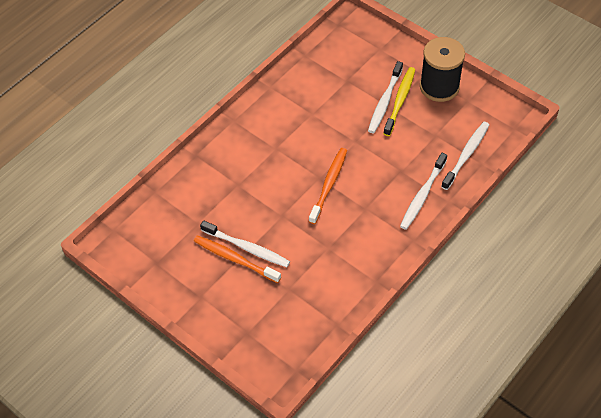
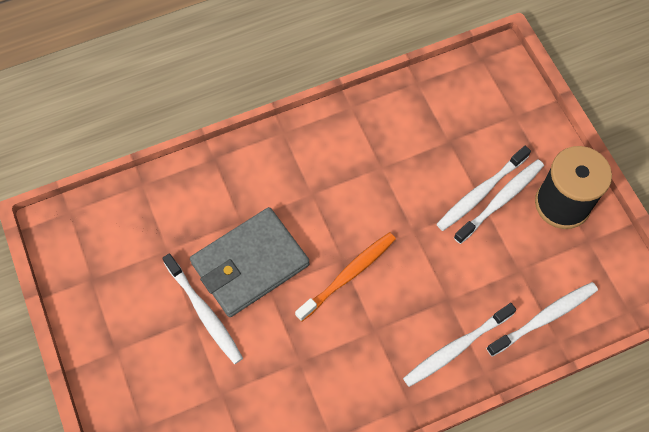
camera: 25 degrees right, 10 degrees up
orange toothbrush [194,235,281,283] -> none
yellow toothbrush [383,67,415,136] -> white toothbrush [454,160,544,244]
none -> grey wallet [190,207,309,317]

